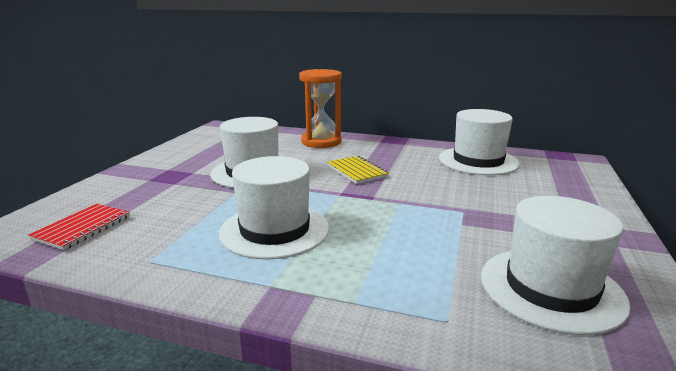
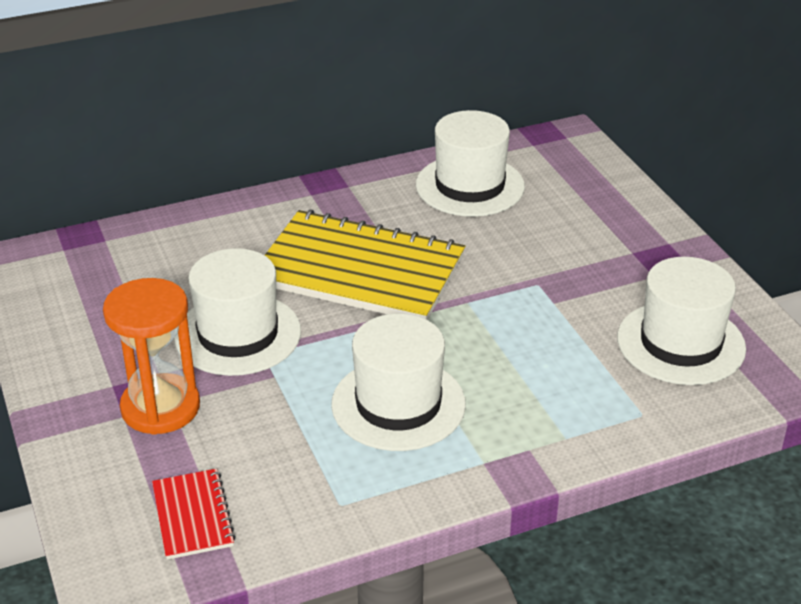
camera: 40 degrees left, 15 degrees up
orange hourglass [299,69,342,148] -> orange hourglass moved to [103,278,200,435]
yellow notebook [327,156,389,184] -> yellow notebook [265,210,465,320], size x2.20

